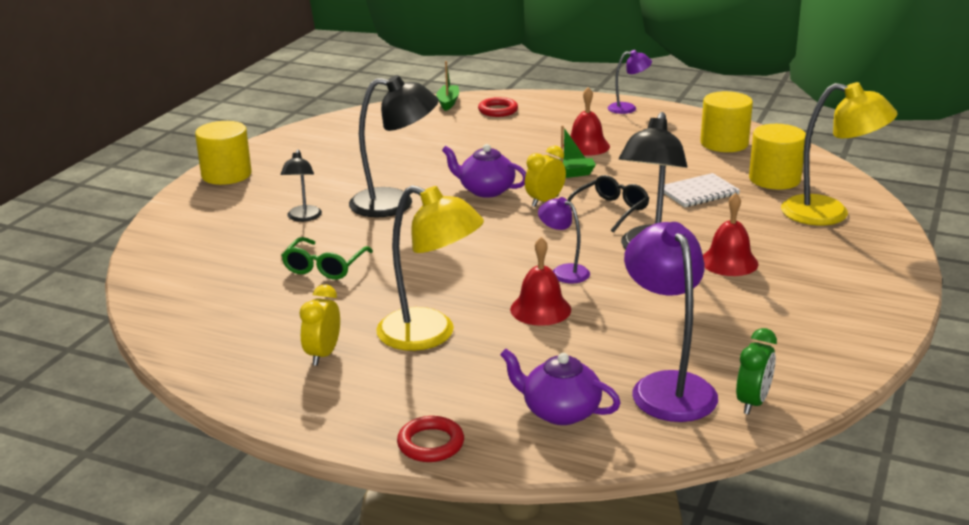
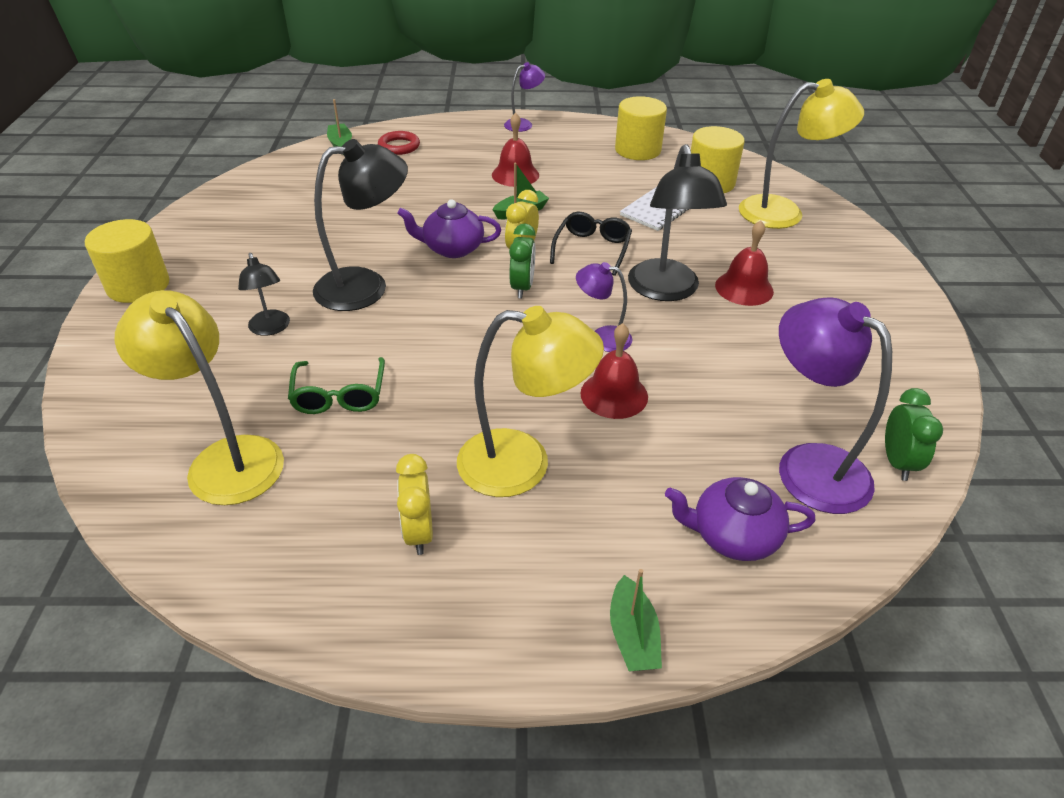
camera: 25 degrees left, 15 degrees up
red ring [397,416,464,462] -> green boat [610,569,662,671]
none -> yellow lamp [114,290,284,505]
none -> green clock [509,223,536,299]

